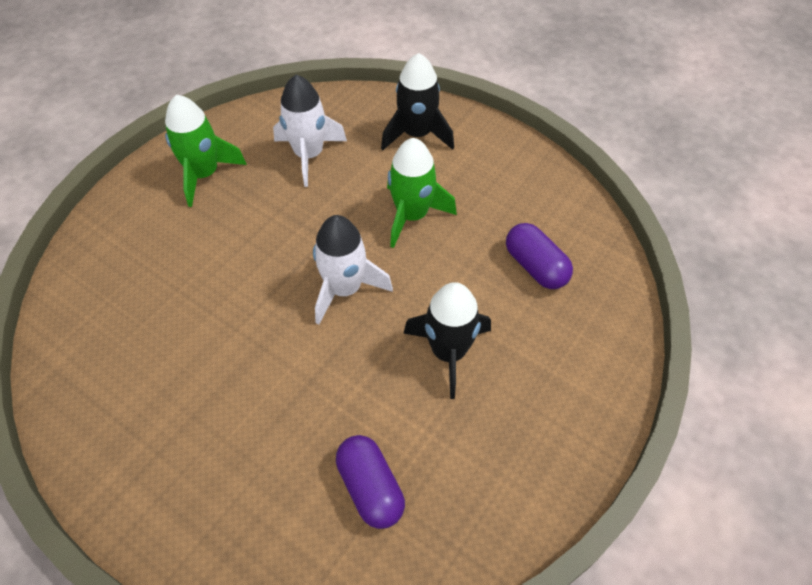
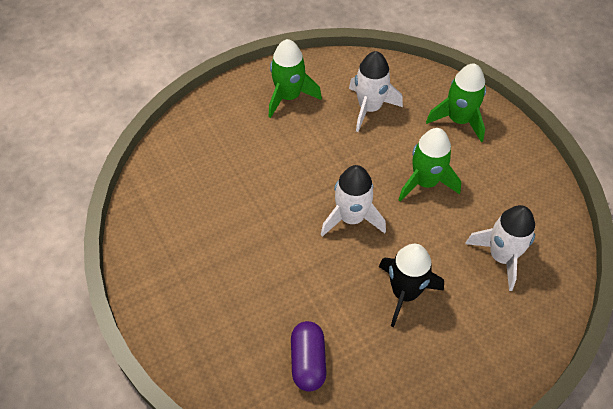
camera: 25 degrees right, 0 degrees up
black rocket [381,53,454,150] -> green rocket [426,63,486,142]
purple capsule [506,223,573,289] -> white rocket [465,205,535,291]

